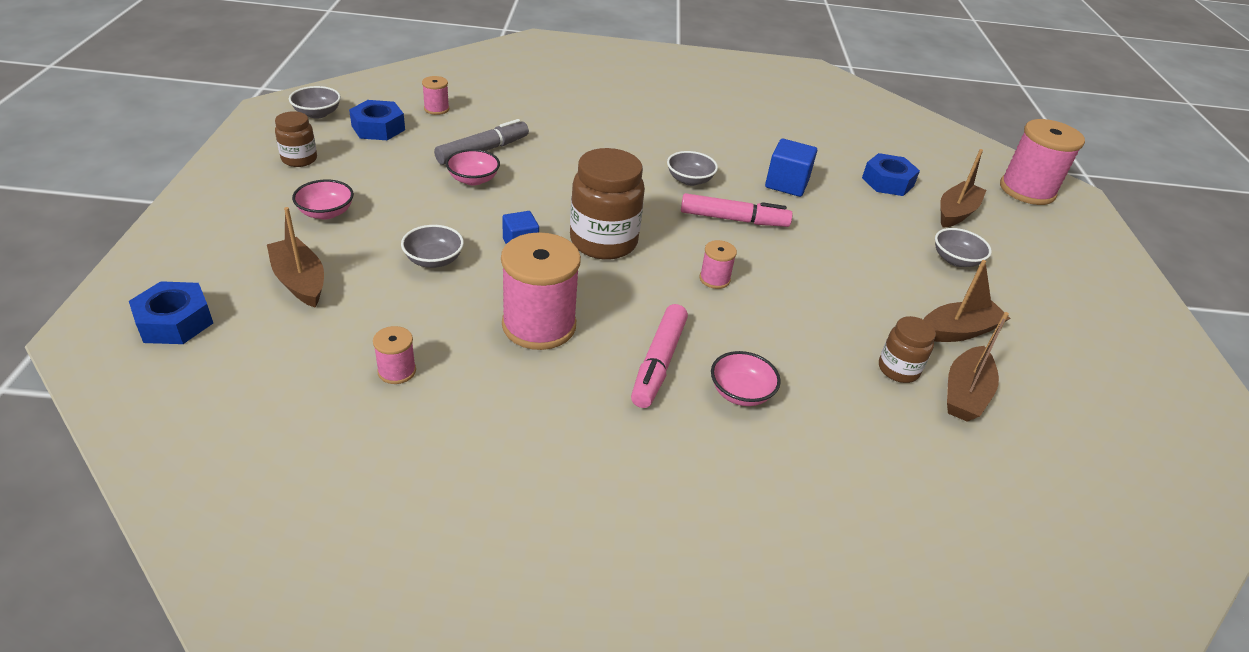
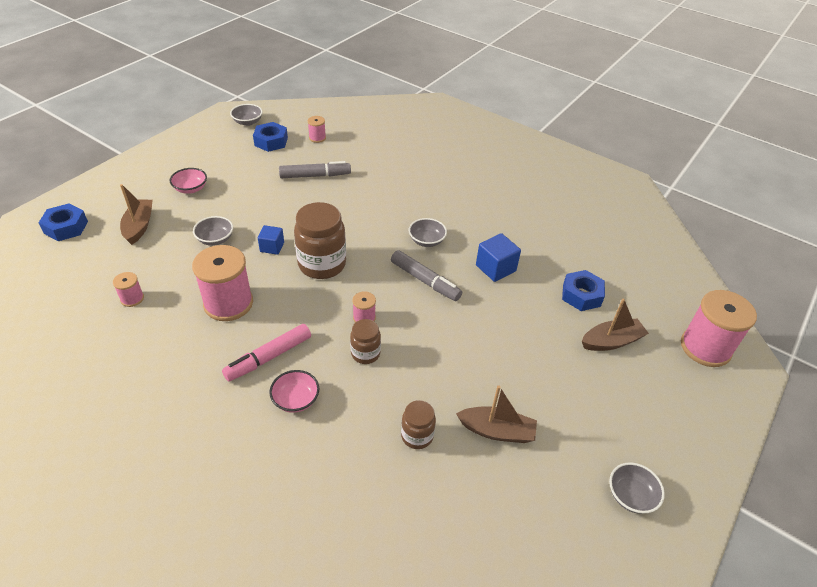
camera: 35 degrees right, 5 degrees up
brown jar [275,111,317,167] -> brown jar moved to [350,319,381,364]
pink bowl [446,149,500,185] -> none
pink marker [681,193,793,227] -> grey marker [391,250,462,301]
grey bowl [935,228,992,267] -> grey bowl moved to [609,463,665,514]
brown boat [947,312,1009,422] -> none

